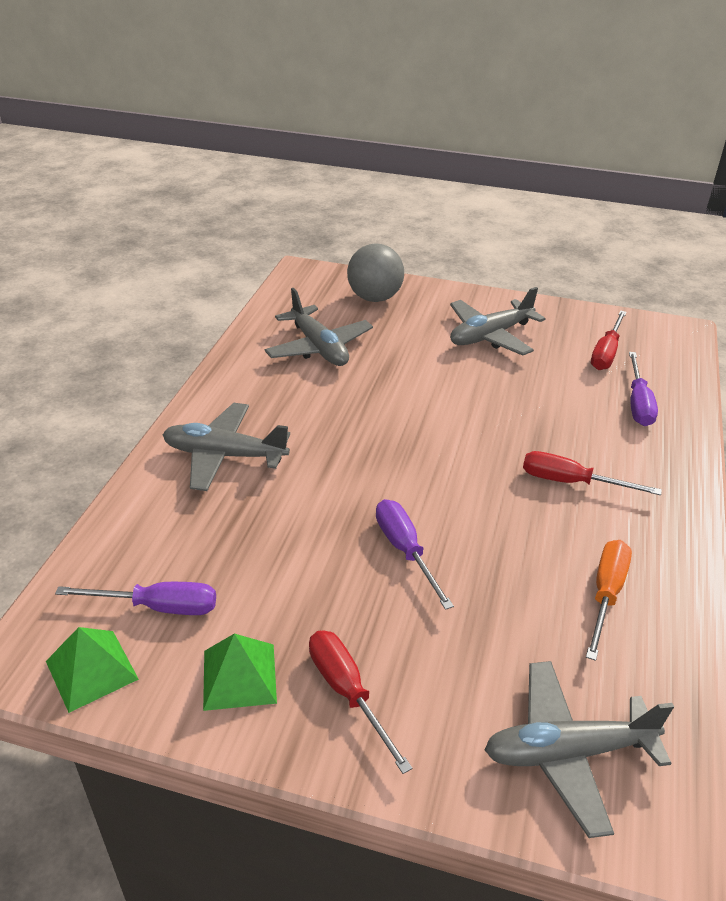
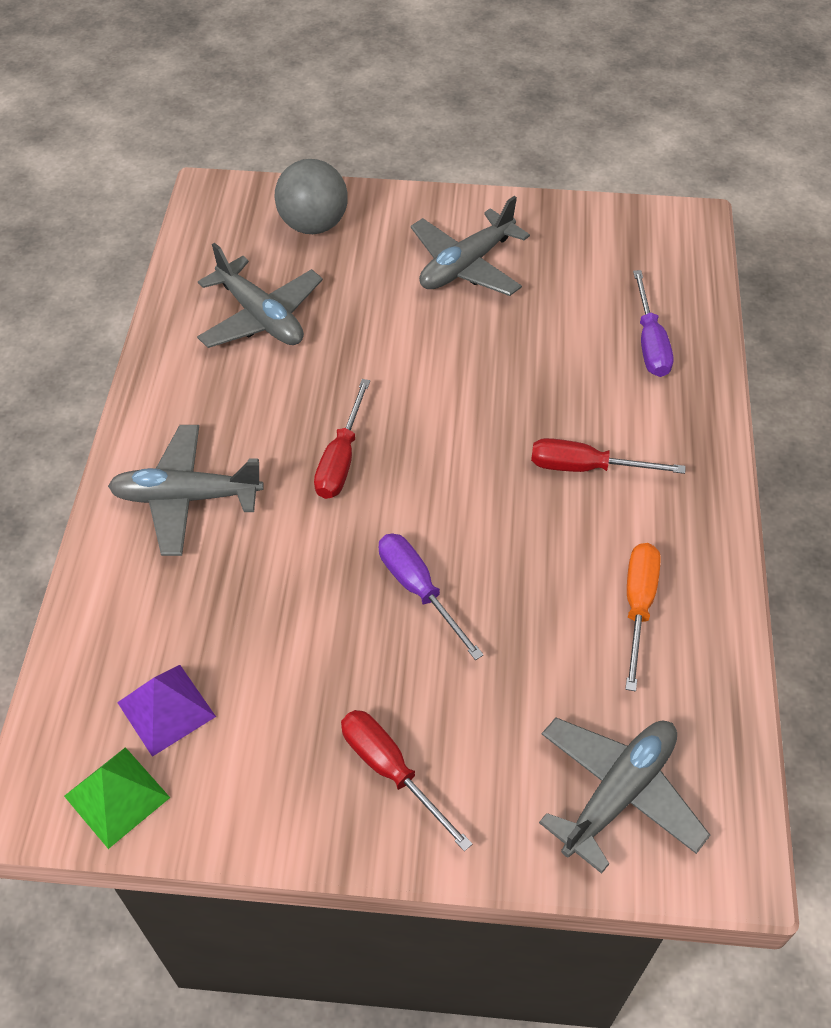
camera: 10 degrees left, 15 degrees up
purple screwdriver [55,582,216,615] -> purple pyramid [117,665,216,757]
green pyramid [203,634,277,711] -> none
grey plane [485,661,674,838] -> grey plane turned 150 degrees clockwise [539,718,710,874]
red screwdriver [591,310,627,370] -> red screwdriver moved to [314,379,370,499]

